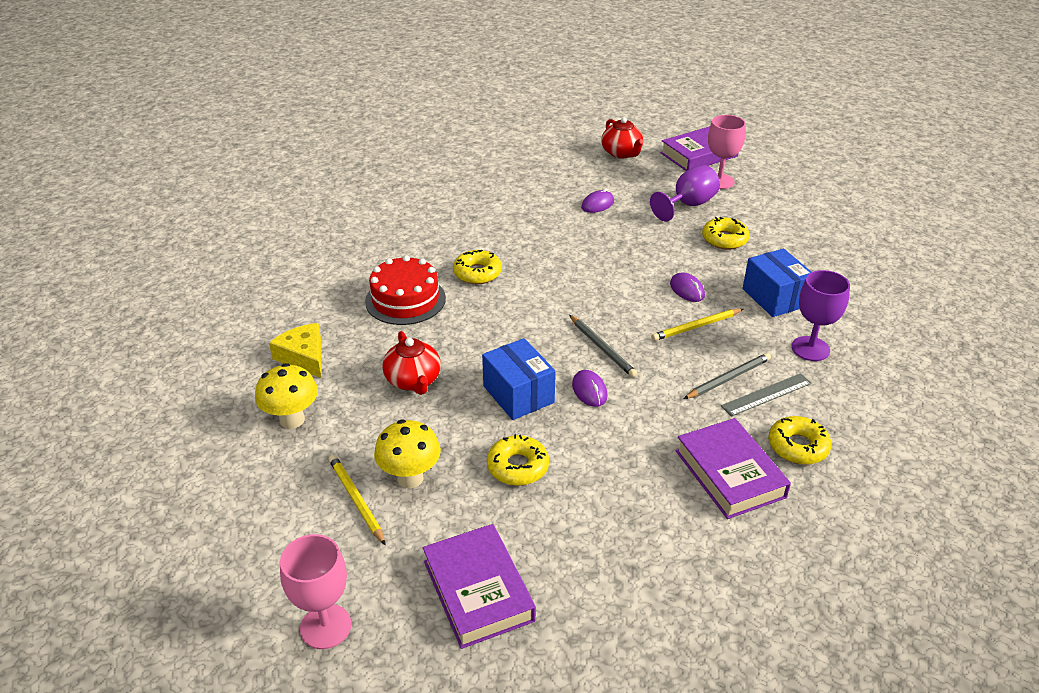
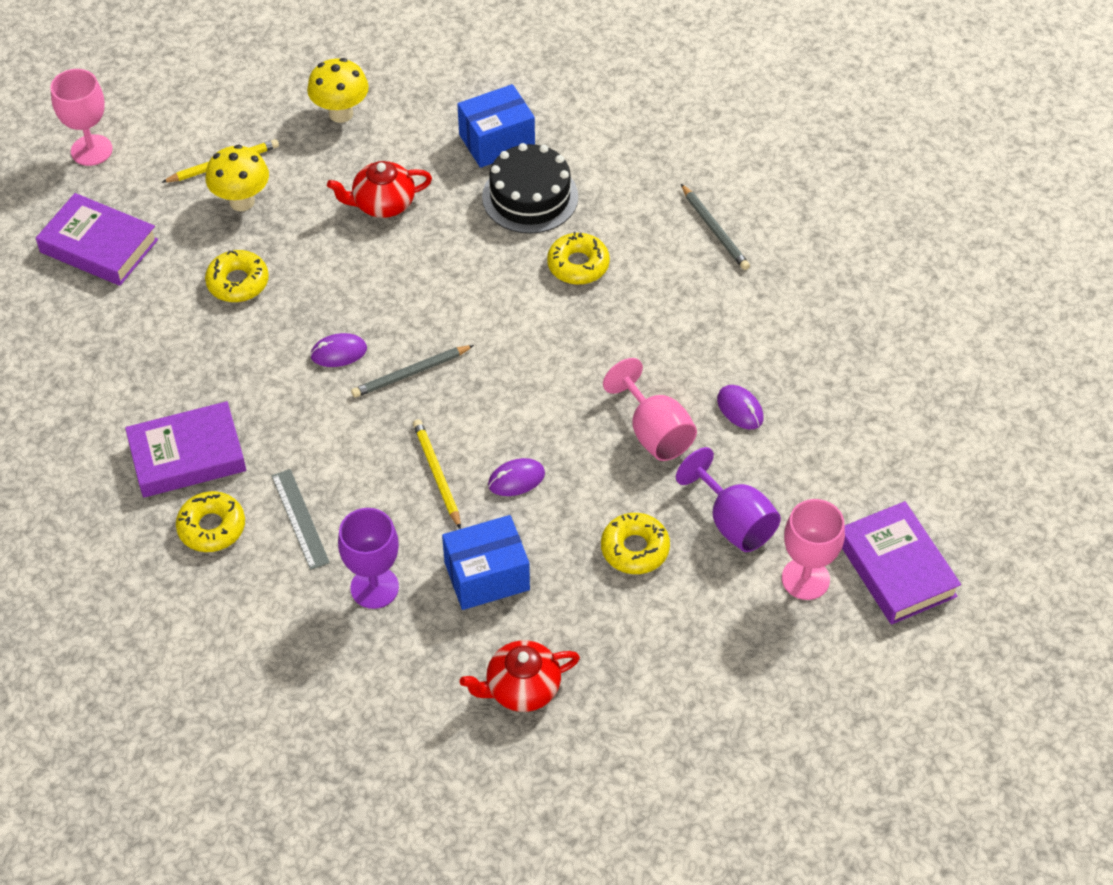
camera: 95 degrees right, 15 degrees up
yellow cheese [269,323,321,378] -> none
red cake [365,255,446,325] -> black cake [482,143,578,234]
purple book [423,524,536,649] -> purple book turned 45 degrees clockwise [36,193,158,286]
blue box [482,338,556,420] -> blue box moved to [457,84,535,168]
red teapot [601,117,644,159] -> red teapot moved to [460,640,580,712]
grey pencil [683,353,771,399] -> grey pencil moved to [681,184,750,270]
none -> pink goblet [603,358,697,461]

